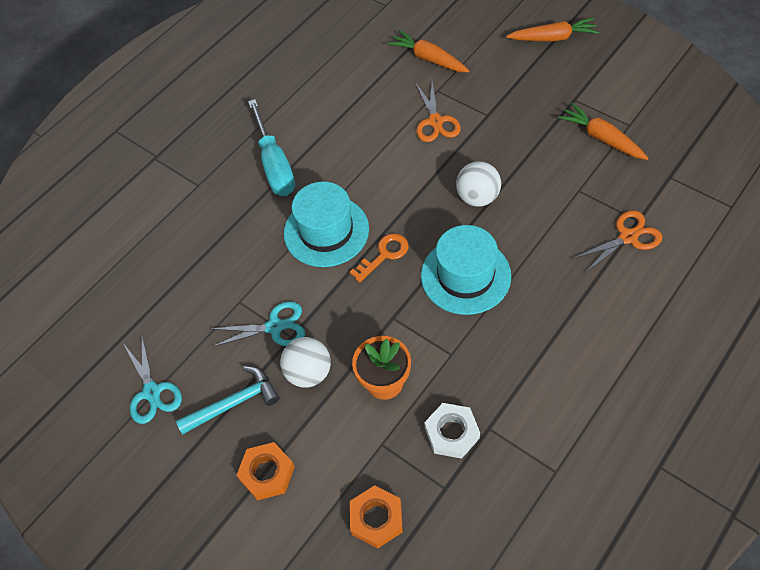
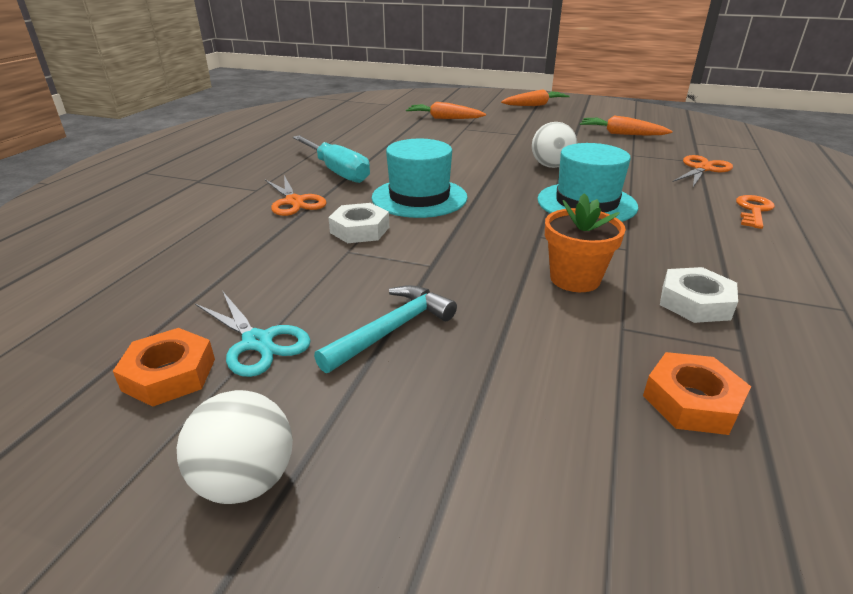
camera: 25 degrees left, 25 degrees down
turquoise scissors [209,301,305,347] -> none
orange nut [236,442,295,500] -> orange nut moved to [113,328,215,407]
white ball [280,337,331,388] -> white ball moved to [177,390,293,504]
orange key [350,233,409,283] -> orange key moved to [736,195,775,229]
orange scissors [415,82,461,142] -> orange scissors moved to [265,176,326,216]
none -> white nut [328,203,389,243]

